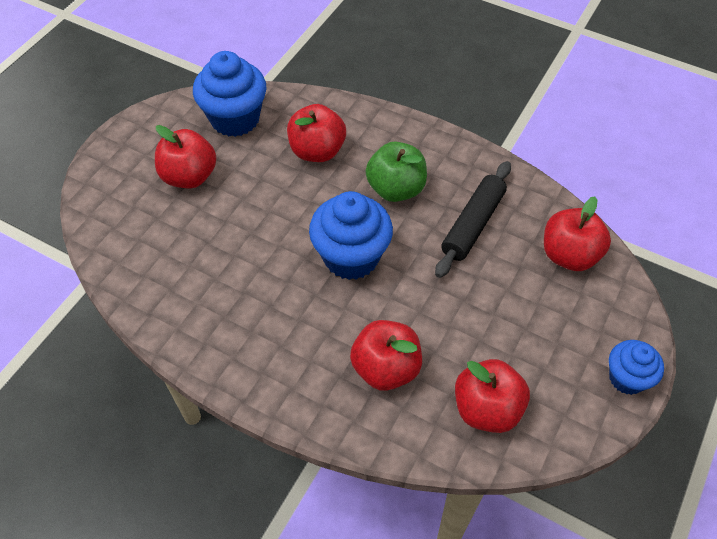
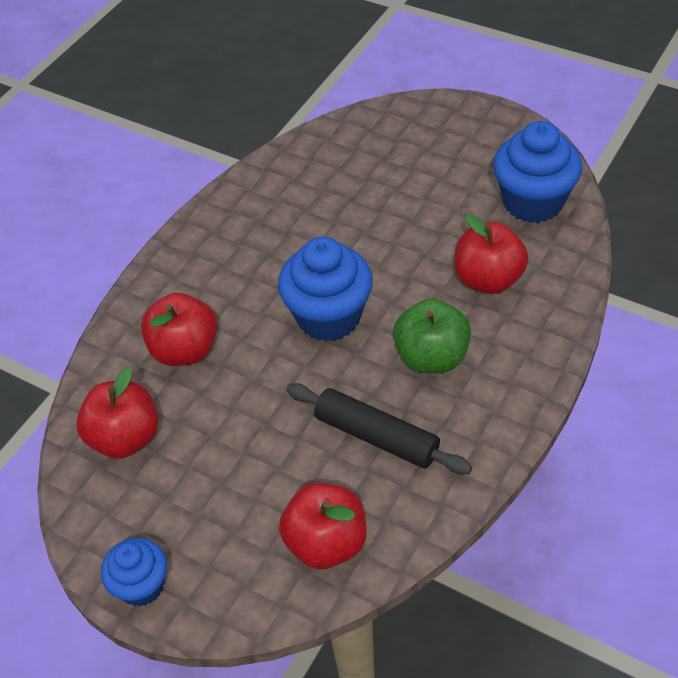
camera: 95 degrees right, 5 degrees down
red apple [155,125,216,188] -> none

